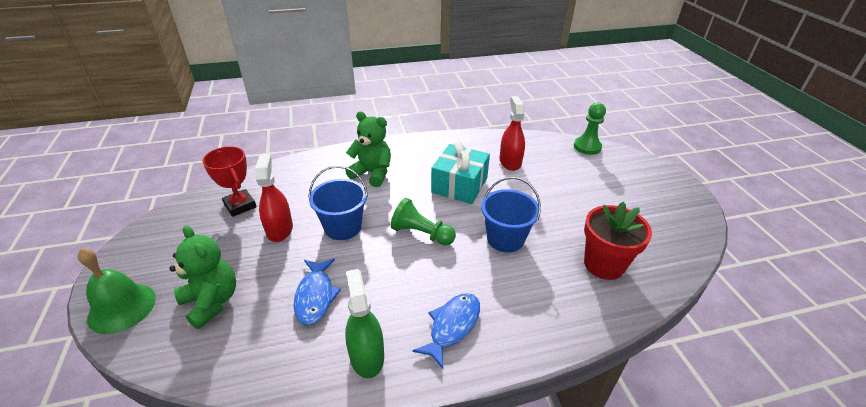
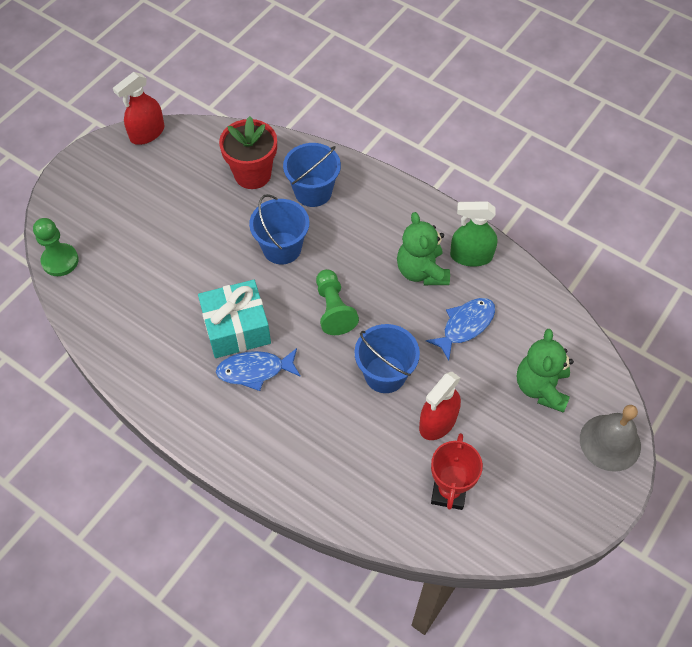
camera: 130 degrees left, 20 degrees up
green bell [78,248,156,334] -> grey bell [580,405,641,472]
green teddy bear [345,111,391,187] -> green teddy bear moved to [397,212,450,285]
green spray bottle [345,269,384,378] -> green spray bottle turned 60 degrees clockwise [450,201,497,267]
blue fish [412,293,480,369] -> blue fish moved to [216,348,301,391]
red spray bottle [499,96,525,171] -> red spray bottle moved to [113,72,165,145]
none -> blue bucket [283,143,341,207]

